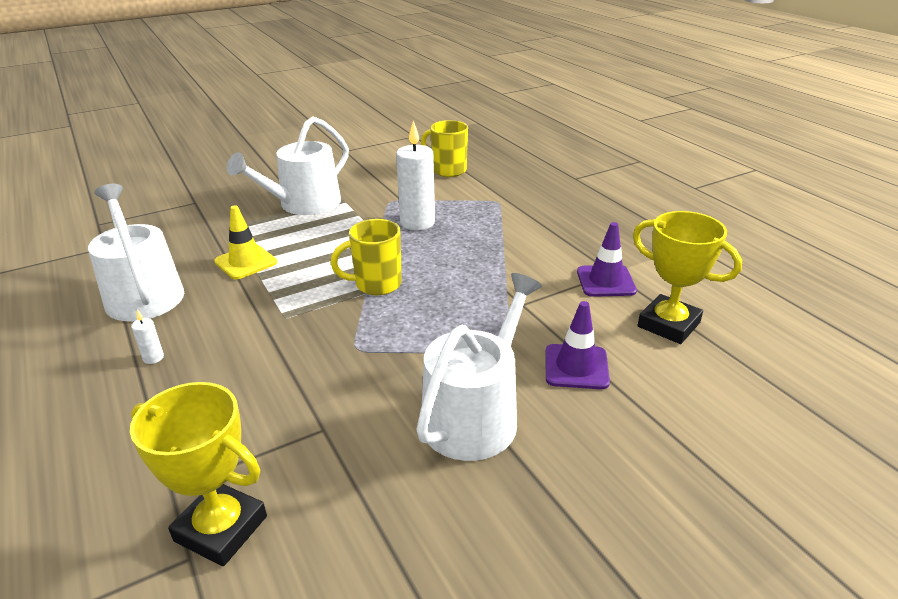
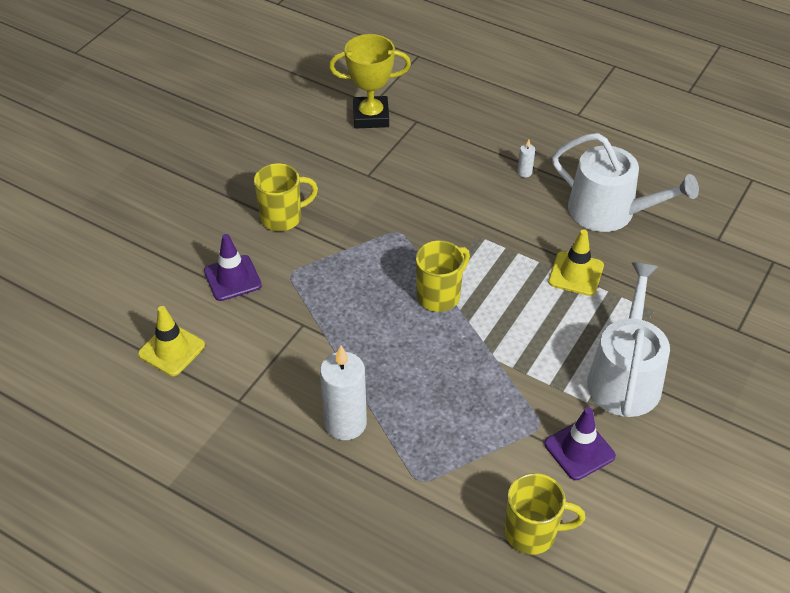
camera: 150 degrees right, 15 degrees up
white candle [396,120,435,230] -> white candle moved to [320,346,367,440]
white watering can [416,273,542,461] -> yellow mug [254,163,318,231]
purple traffic cone [577,222,637,297] -> purple traffic cone moved to [544,407,616,480]
yellow trophy [633,211,742,344] -> yellow traffic cone [138,306,205,376]

